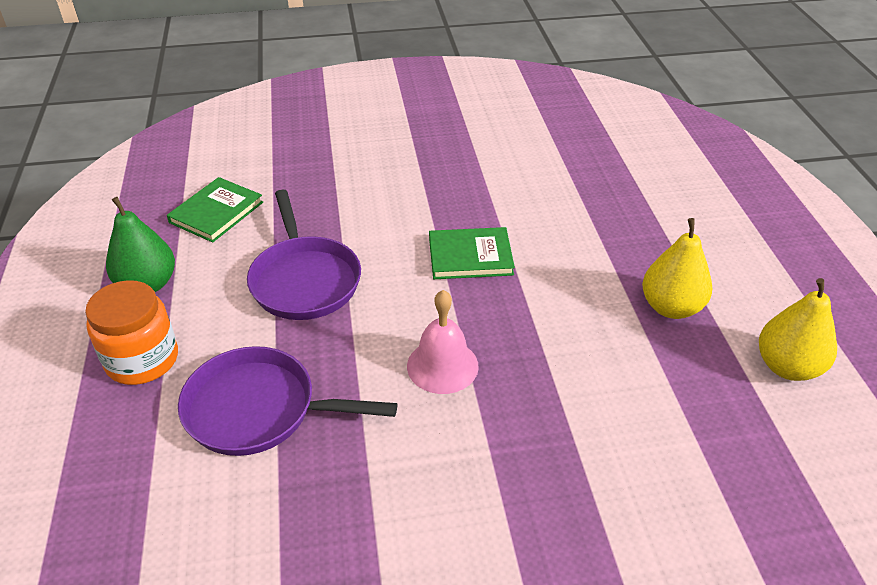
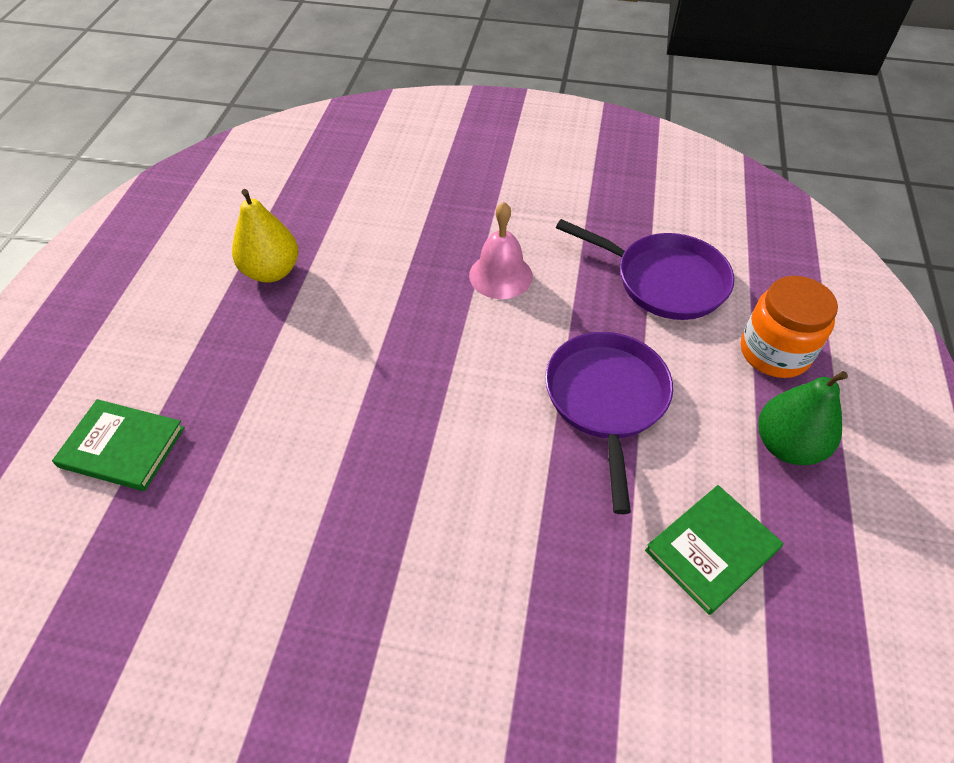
camera: 160 degrees left, 10 degrees up
green book [429,227,515,279] -> green book moved to [52,399,185,491]
yellow pear [759,278,837,381] -> none

